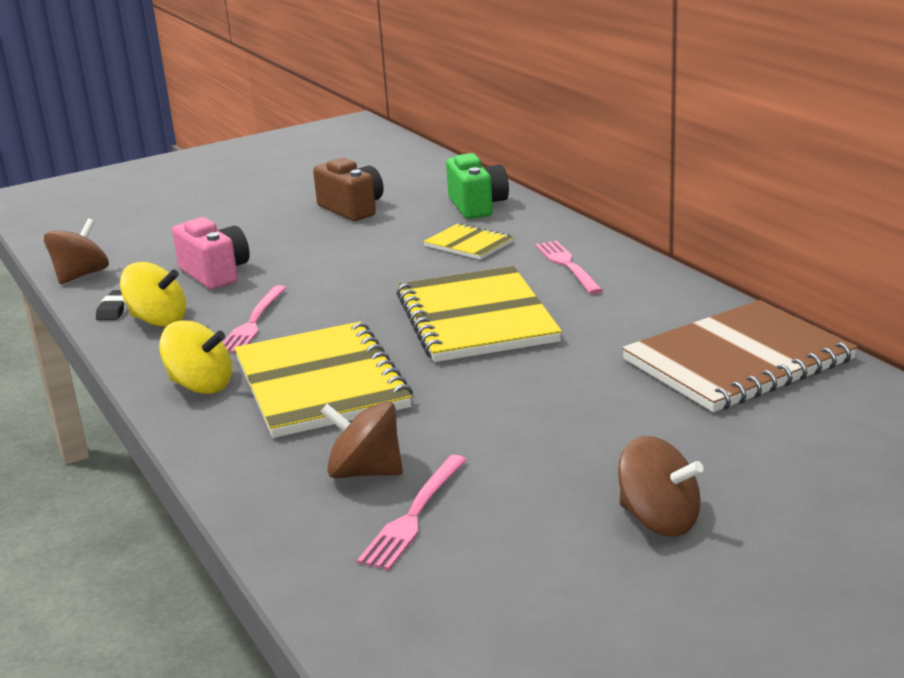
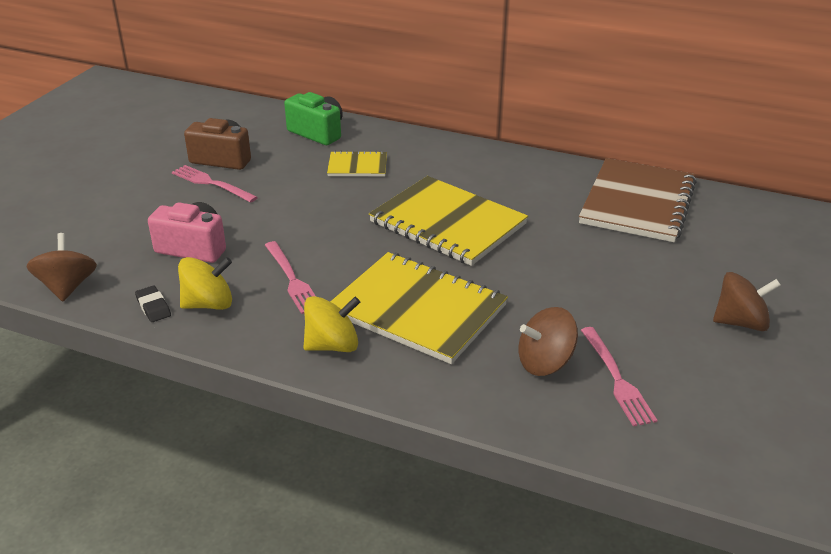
camera: 40 degrees left, 10 degrees up
pink fork [535,240,603,294] -> pink fork moved to [172,165,258,203]

